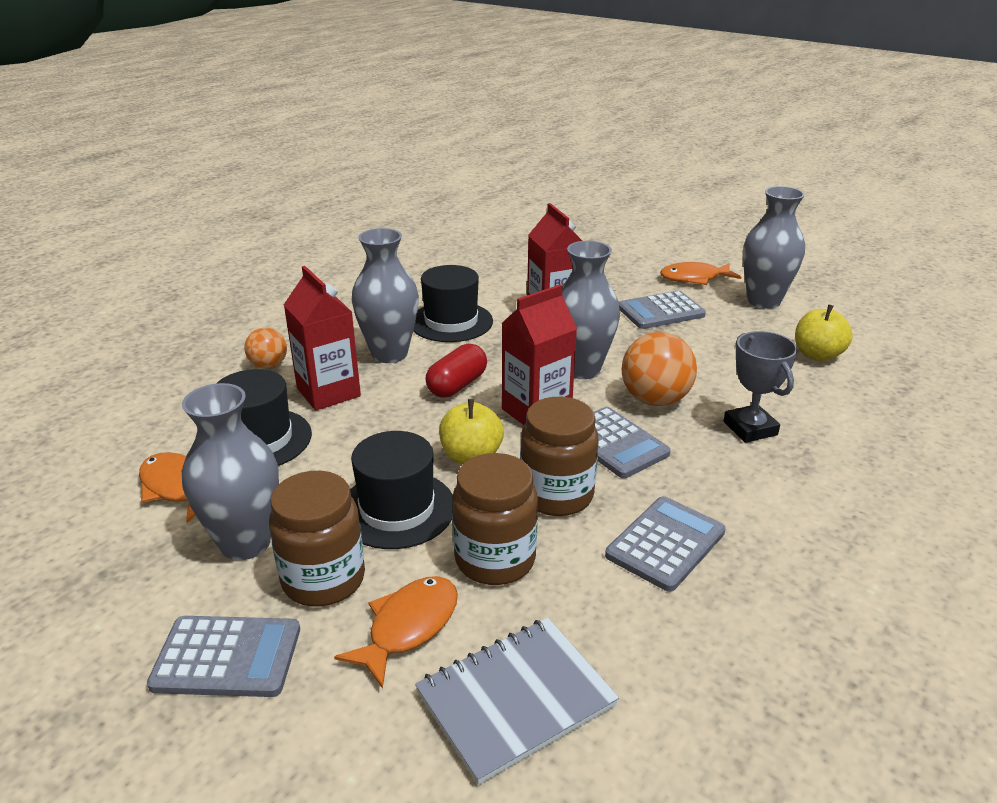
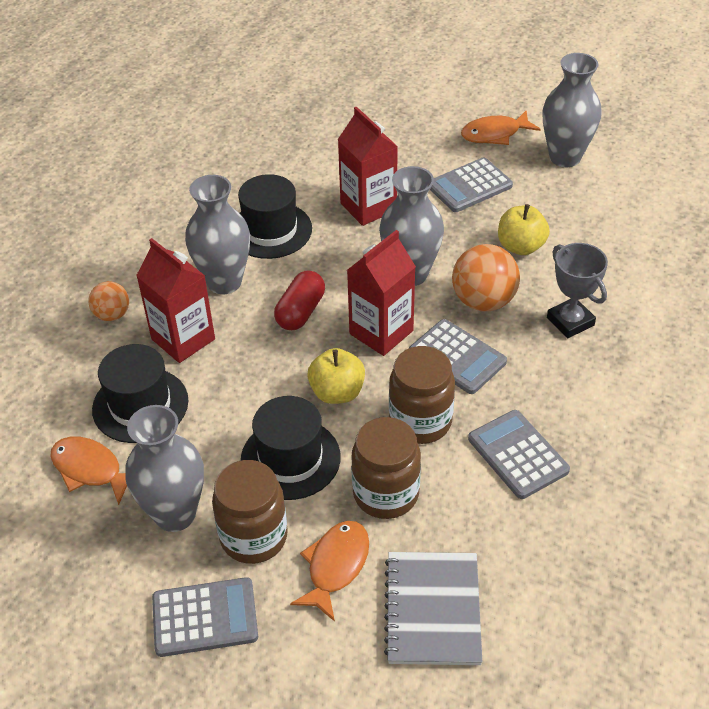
camera: 10 degrees left, 15 degrees up
grey notebook [415,618,619,785] -> grey notebook turned 45 degrees counterclockwise [384,552,482,665]
grey calculator [605,496,726,592] -> grey calculator turned 60 degrees counterclockwise [468,410,570,499]
yellow apple [795,304,853,361] -> yellow apple moved to [498,204,550,255]

